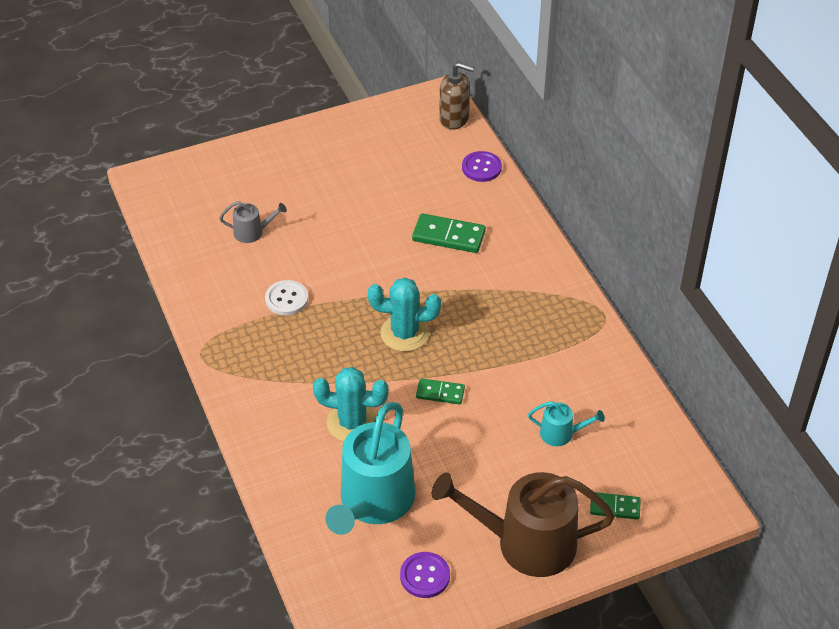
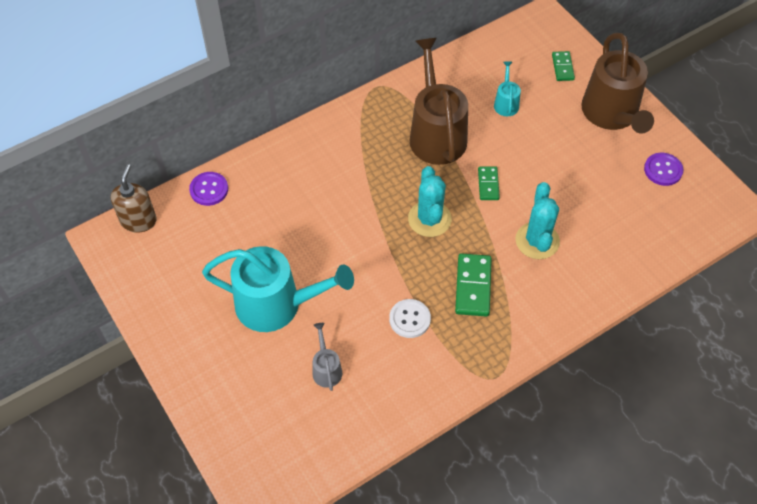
camera: 100 degrees left, 10 degrees up
turquoise watering can [325,402,415,535] -> turquoise watering can moved to [202,246,354,332]
green domino [412,213,486,253] -> green domino moved to [455,253,492,317]
none -> brown watering can [409,38,468,165]

